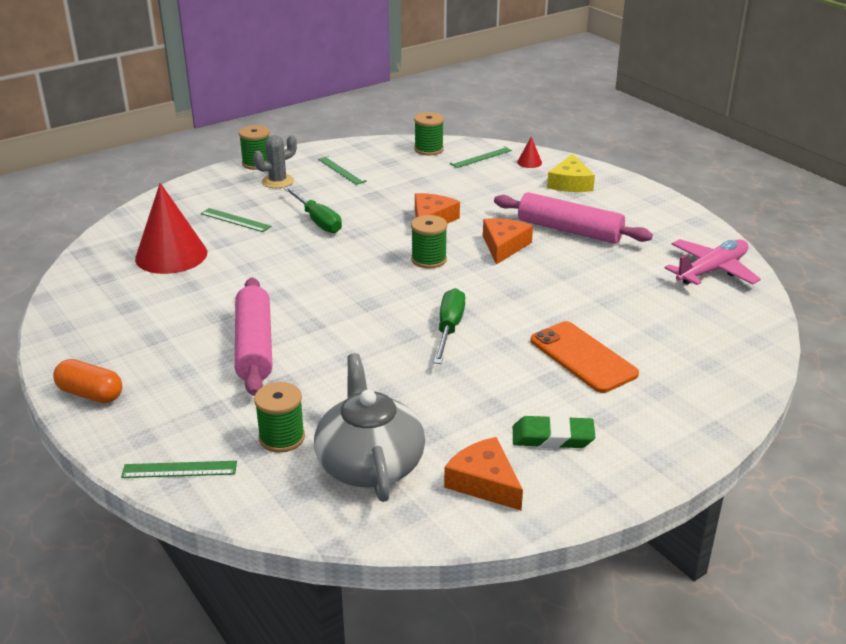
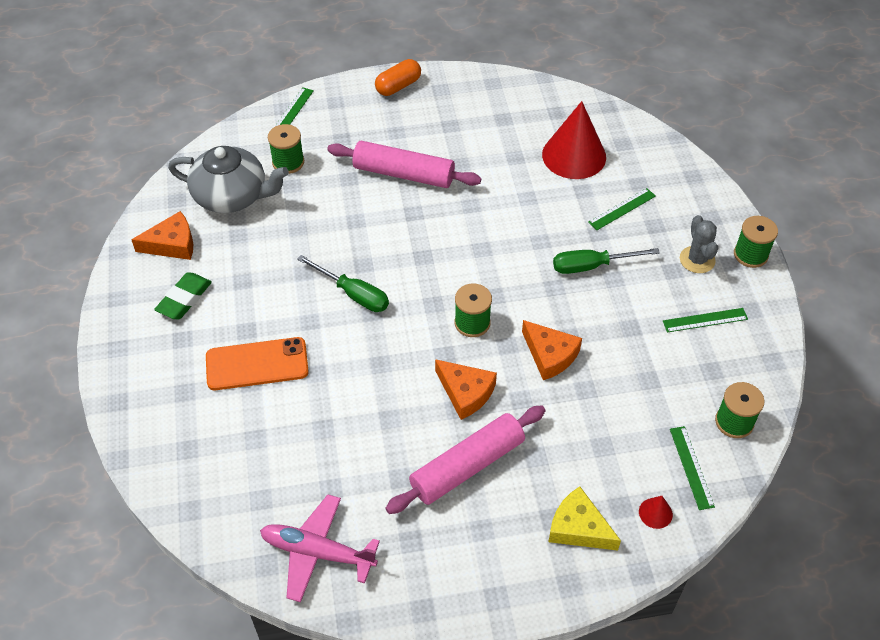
camera: 115 degrees right, 20 degrees up
pink plane [665,239,761,285] -> pink plane turned 120 degrees clockwise [260,495,380,602]

